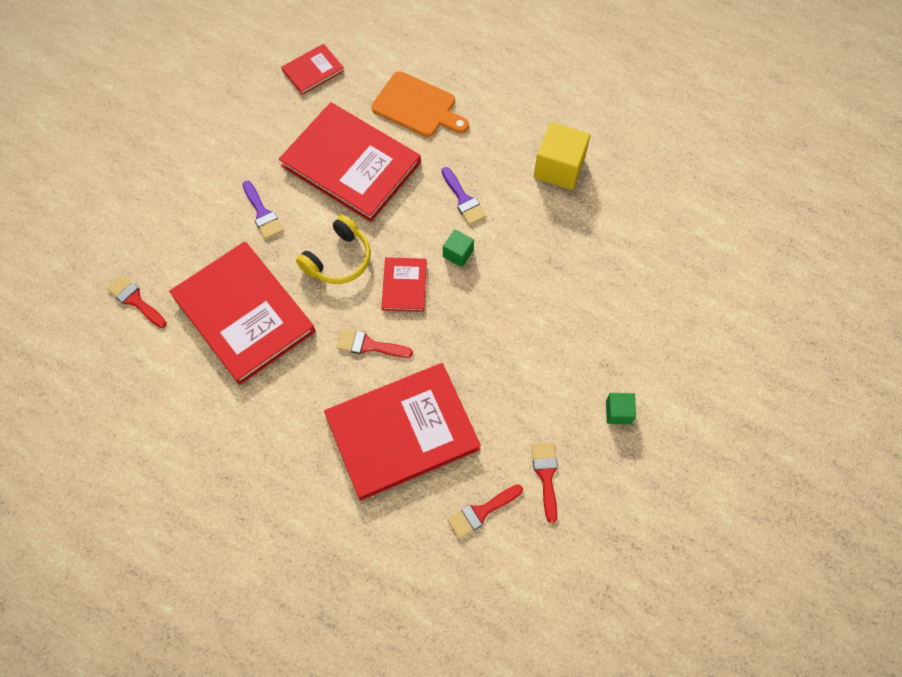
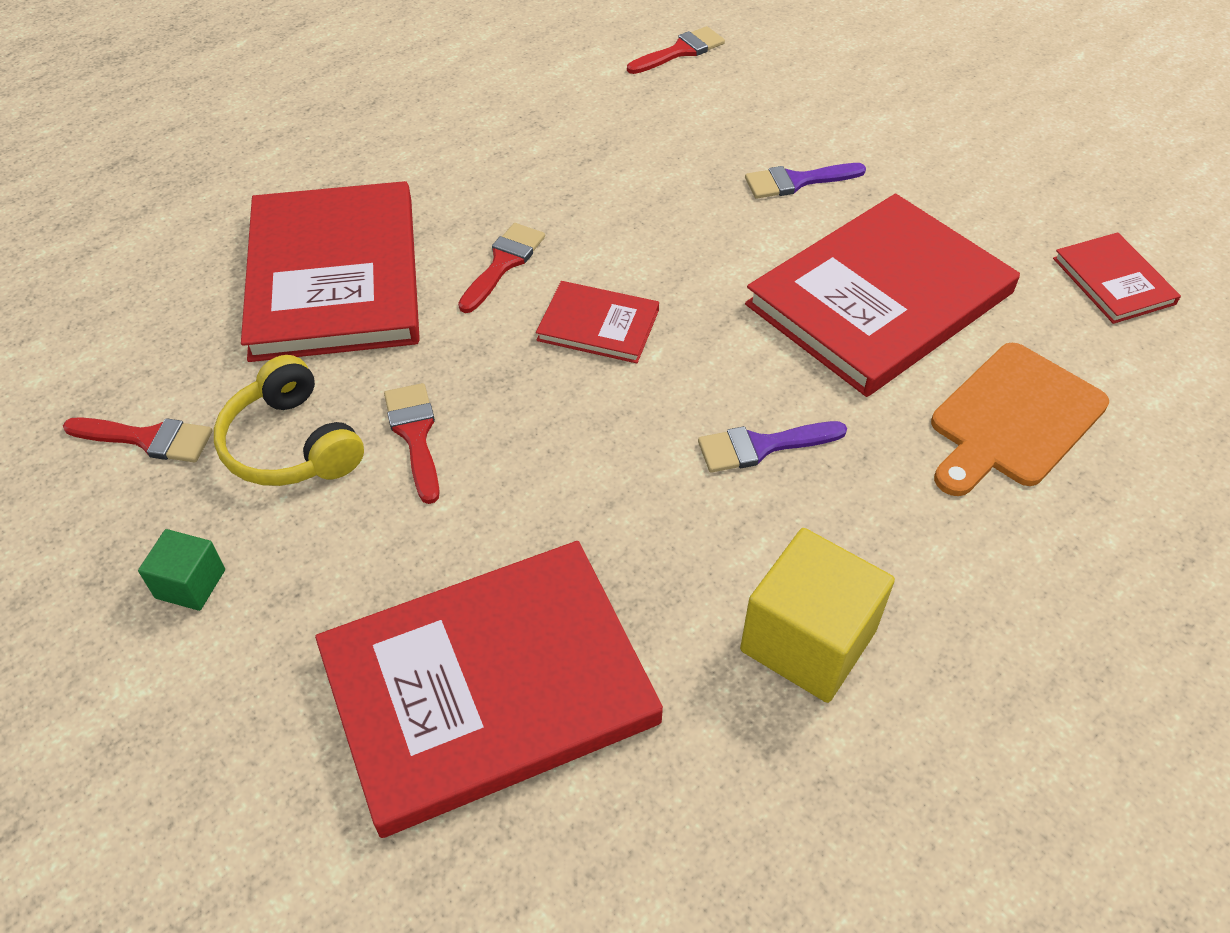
camera: 105 degrees right, 15 degrees down
red book [169,242,315,385] -> red book moved to [315,541,663,838]
yellow headphones [296,215,371,284] -> yellow headphones moved to [214,355,364,486]
green cube [443,229,474,267] -> none
red brush [447,484,523,539] -> red brush moved to [384,383,440,504]

